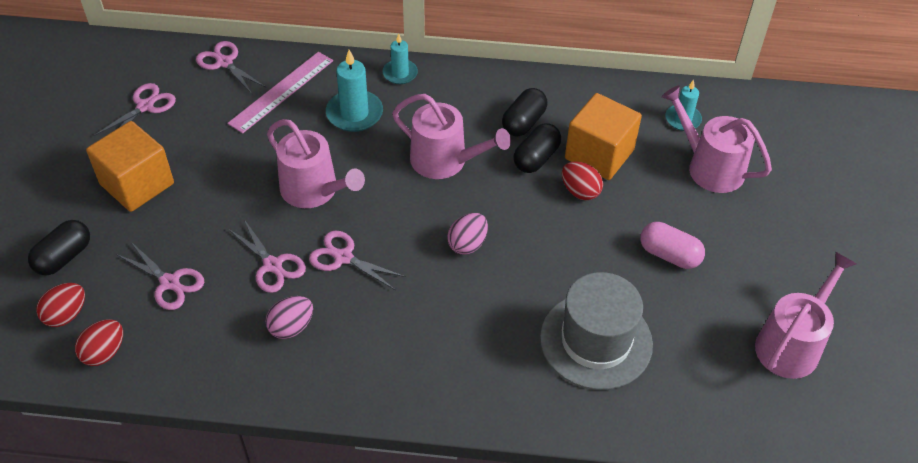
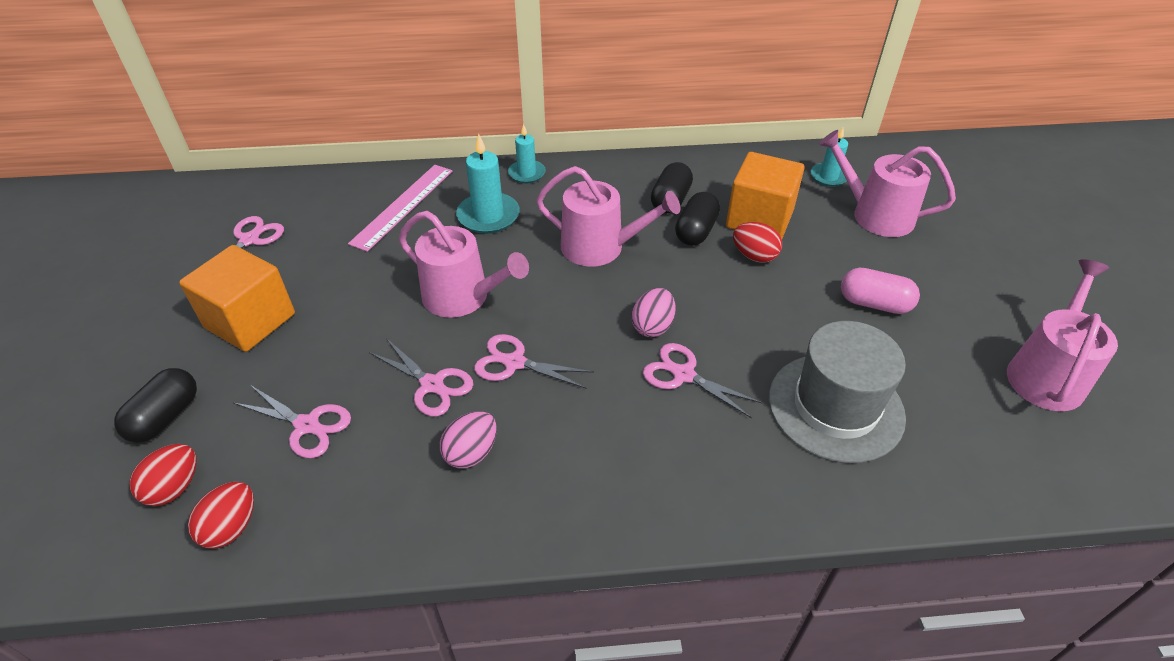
camera: 10 degrees left, 5 degrees down
pink scissors [196,41,266,94] -> pink scissors moved to [643,343,762,418]

